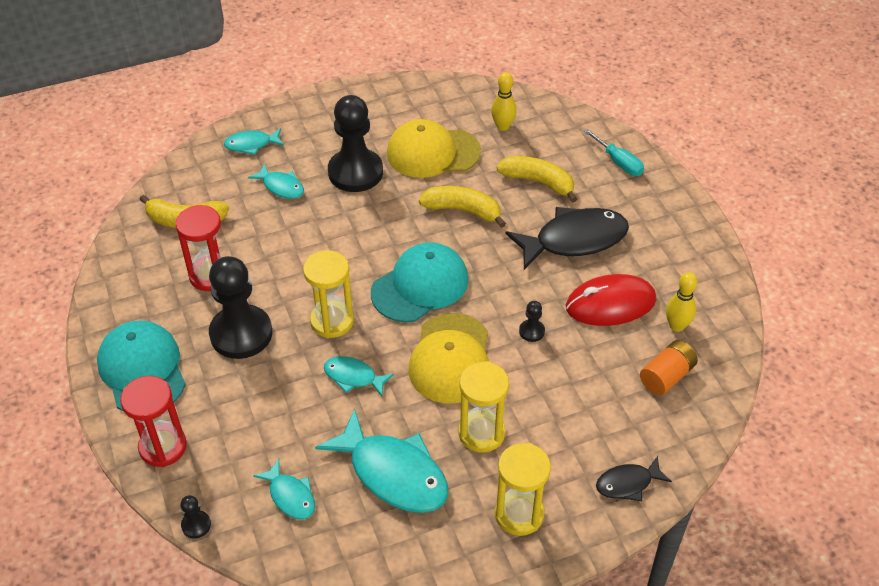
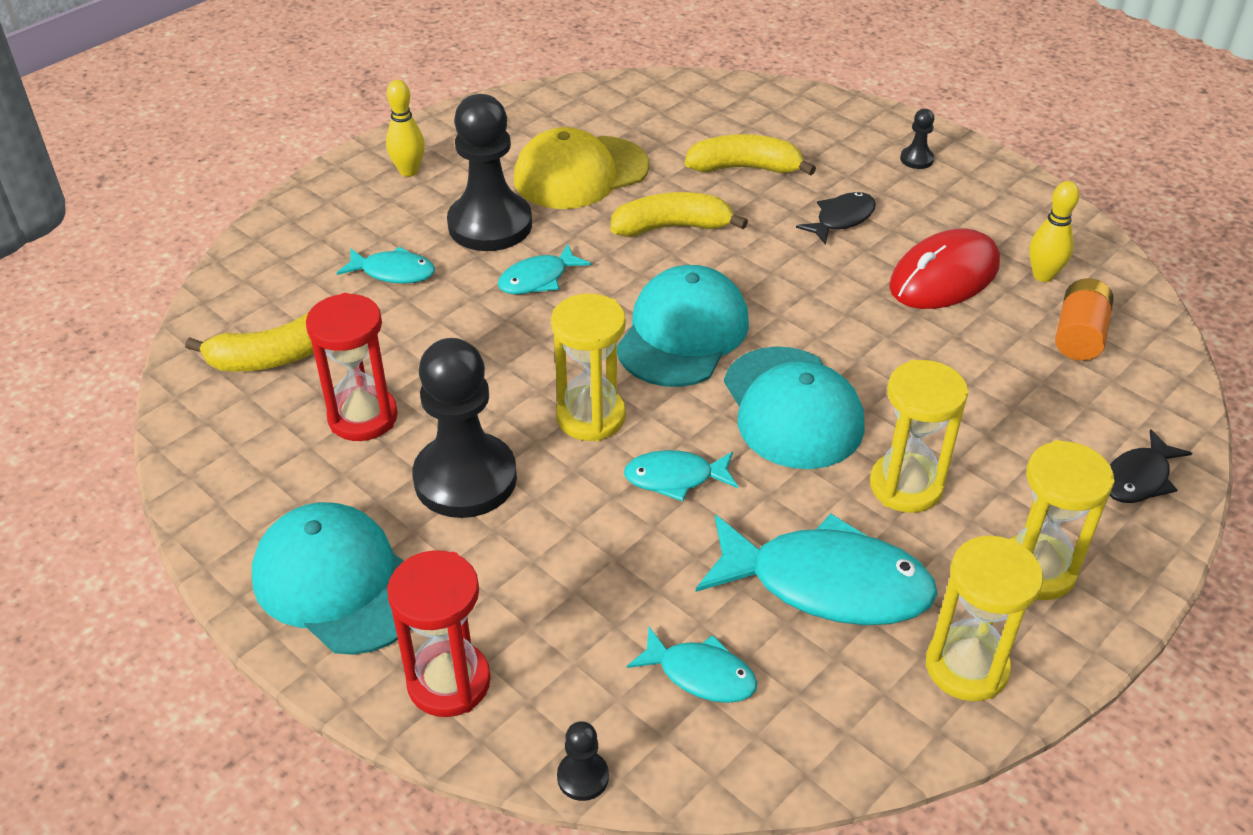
camera: 25 degrees left, 5 degrees down
turquoise fish [224,128,284,155] -> turquoise fish moved to [498,244,591,294]
yellow cap [409,313,489,403] -> turquoise cap [724,346,864,469]
yellow bowling pin [491,72,517,131] -> yellow bowling pin moved to [386,80,425,177]
black fish [505,207,629,270] -> black fish [796,192,876,245], size x0.52
black pawn [519,301,545,342] -> black pawn moved to [900,109,934,169]
turquoise screwdriver [584,129,644,176] -> none
none -> yellow hourglass [926,535,1043,701]

